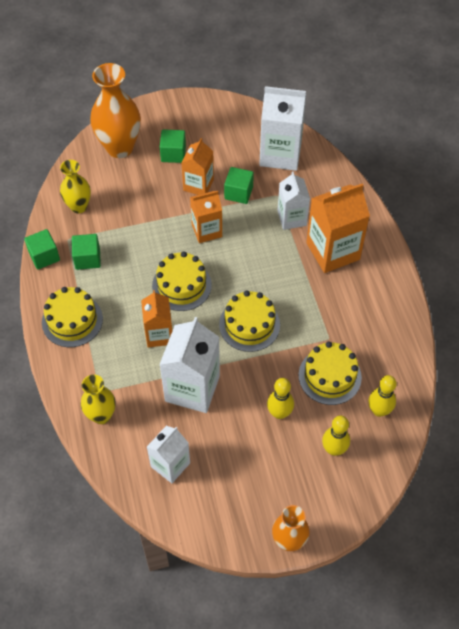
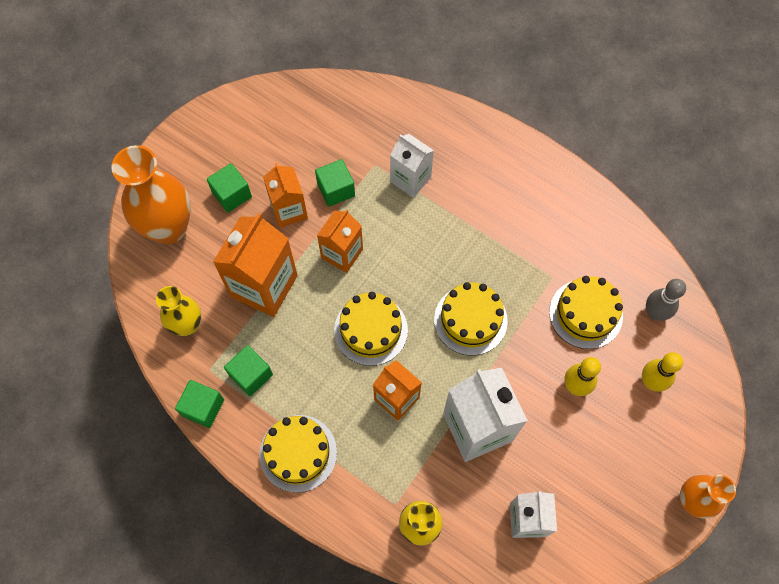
camera: 40 degrees left, 10 degrees up
white carton [259,86,306,171] -> none
orange carton [306,184,370,273] -> orange carton moved to [213,213,298,317]
yellow bowling pin [369,375,397,417] -> grey bowling pin [646,279,686,321]

